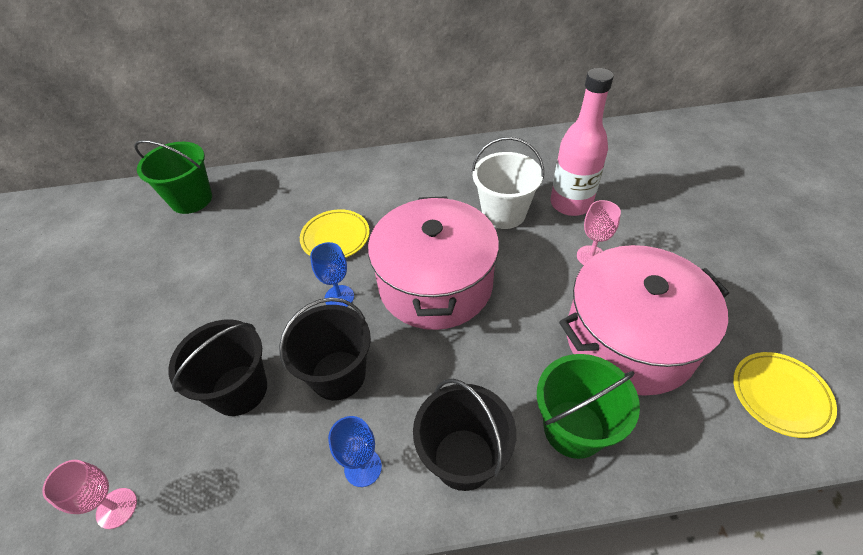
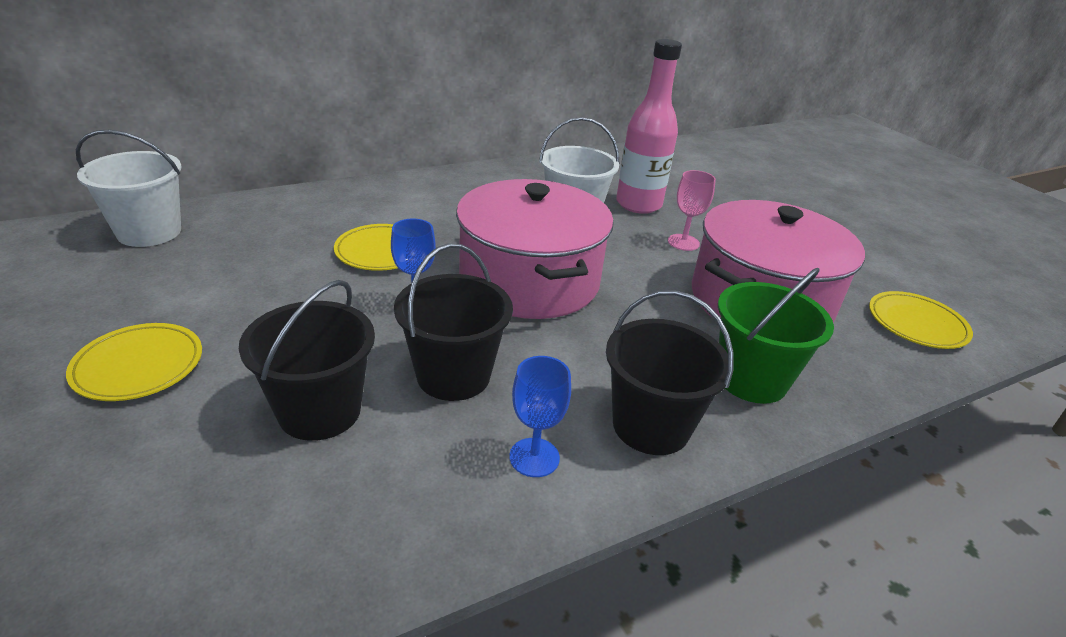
camera: 25 degrees left, 15 degrees down
pink goblet [42,460,137,529] -> none
green bucket [134,140,212,214] -> white bucket [76,129,182,247]
none -> yellow plate [66,323,202,401]

